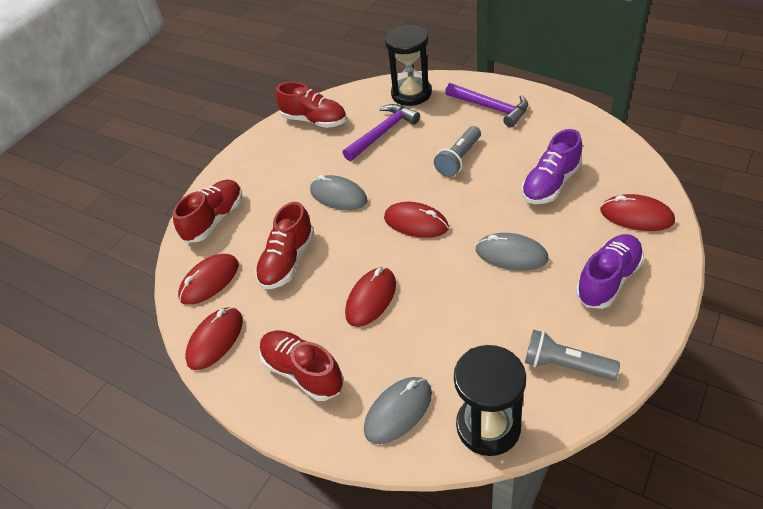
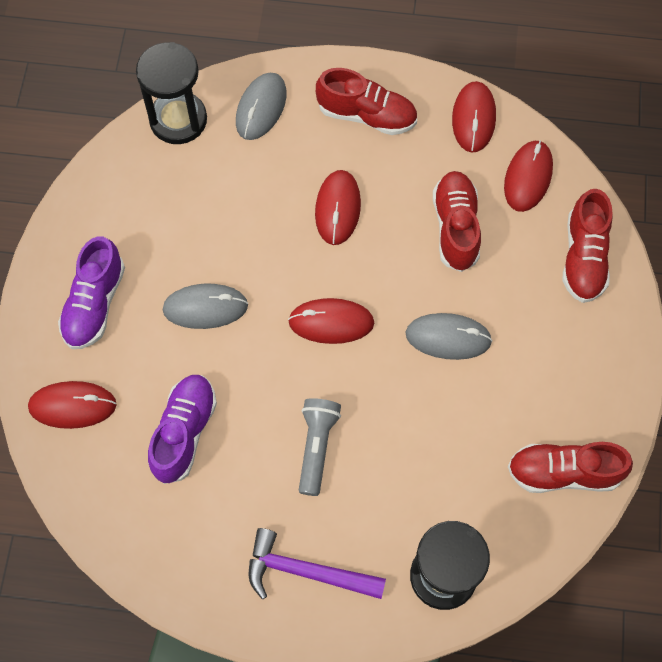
camera: 150 degrees right, 20 degrees up
purple hammer [343,104,420,161] -> none
grey flashlight [525,330,620,380] -> none

